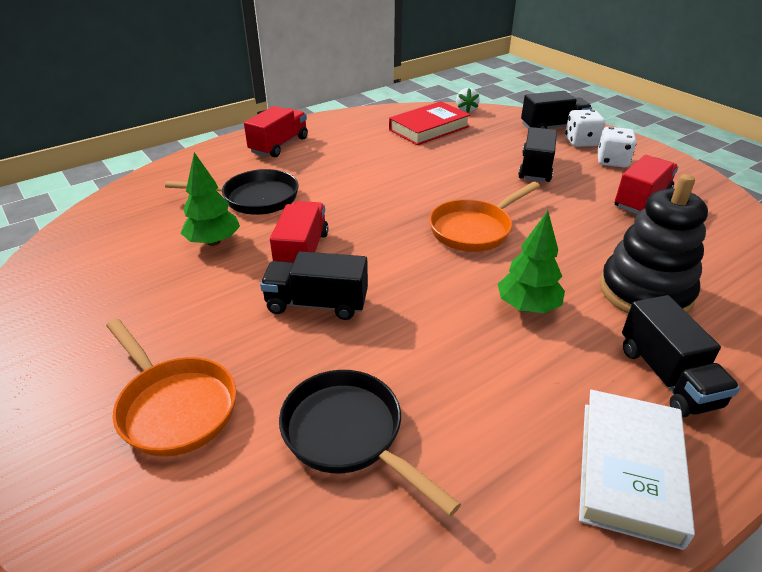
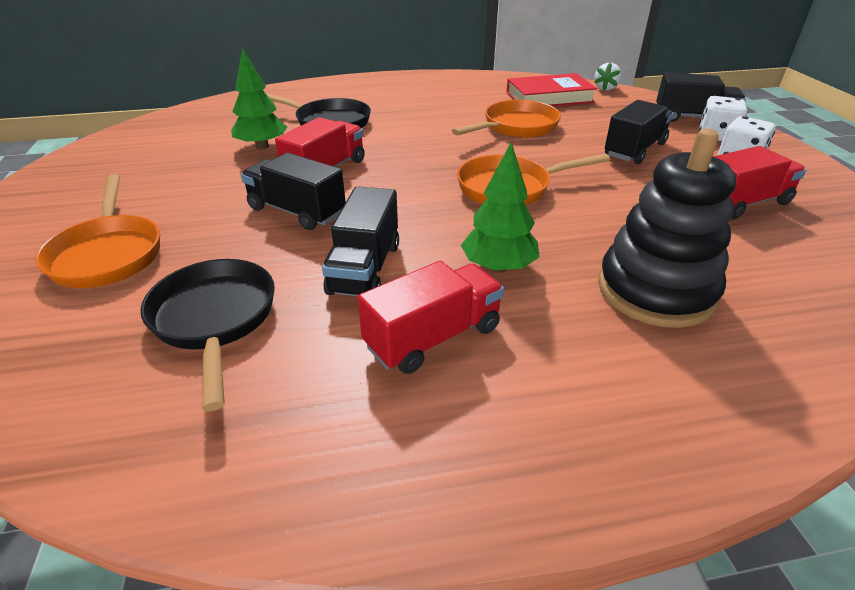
camera: 25 degrees right, 0 degrees up
red truck [244,106,308,157] -> red truck moved to [357,261,504,374]
white book [579,390,695,550] -> none
black truck [622,295,740,418] -> black truck moved to [322,186,399,296]
none -> orange pan [452,100,561,138]

